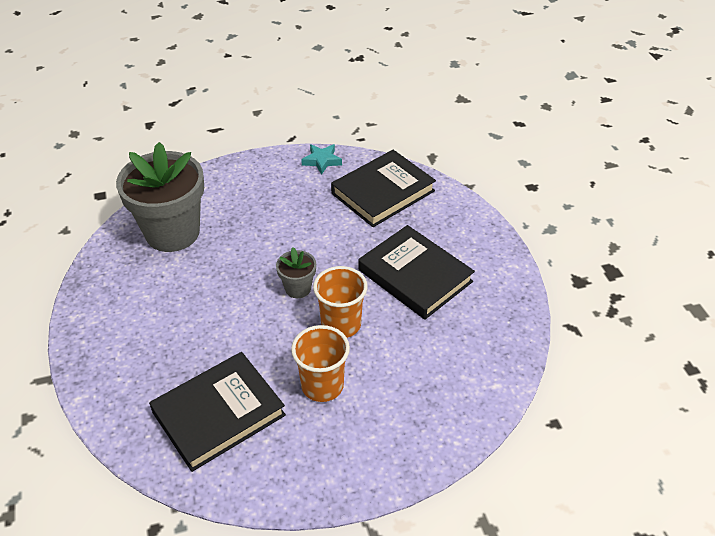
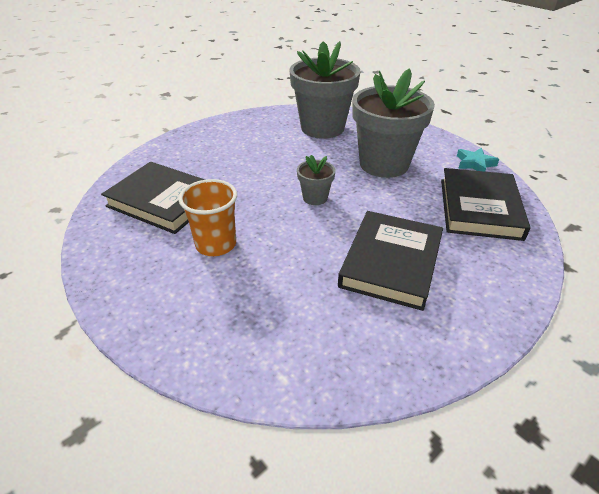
camera: 65 degrees right, 5 degrees down
orange cup [313,266,368,338] -> none
black book [331,150,436,227] -> black book turned 75 degrees clockwise [441,168,531,241]
none -> grey flower pot [353,68,435,178]

